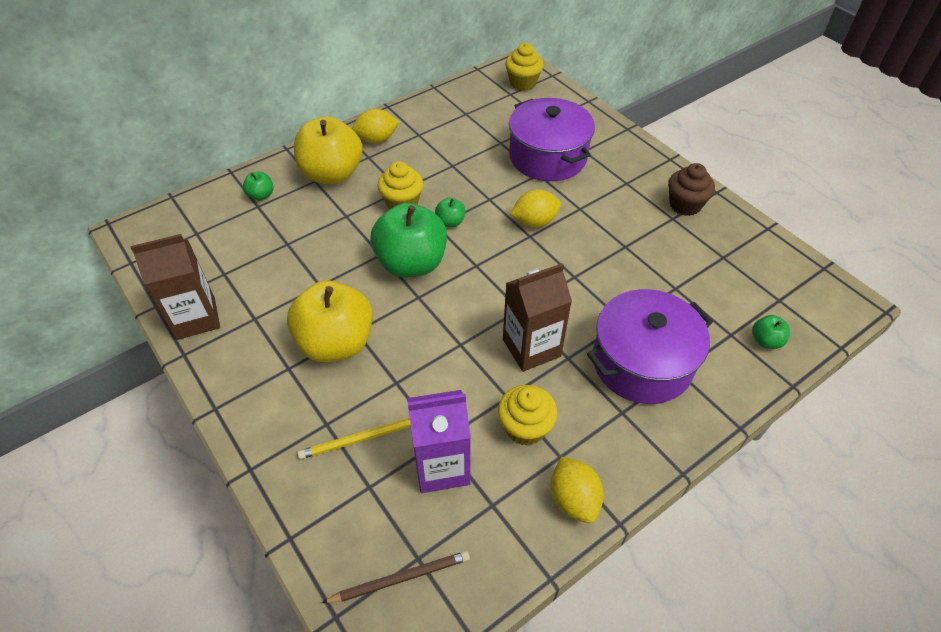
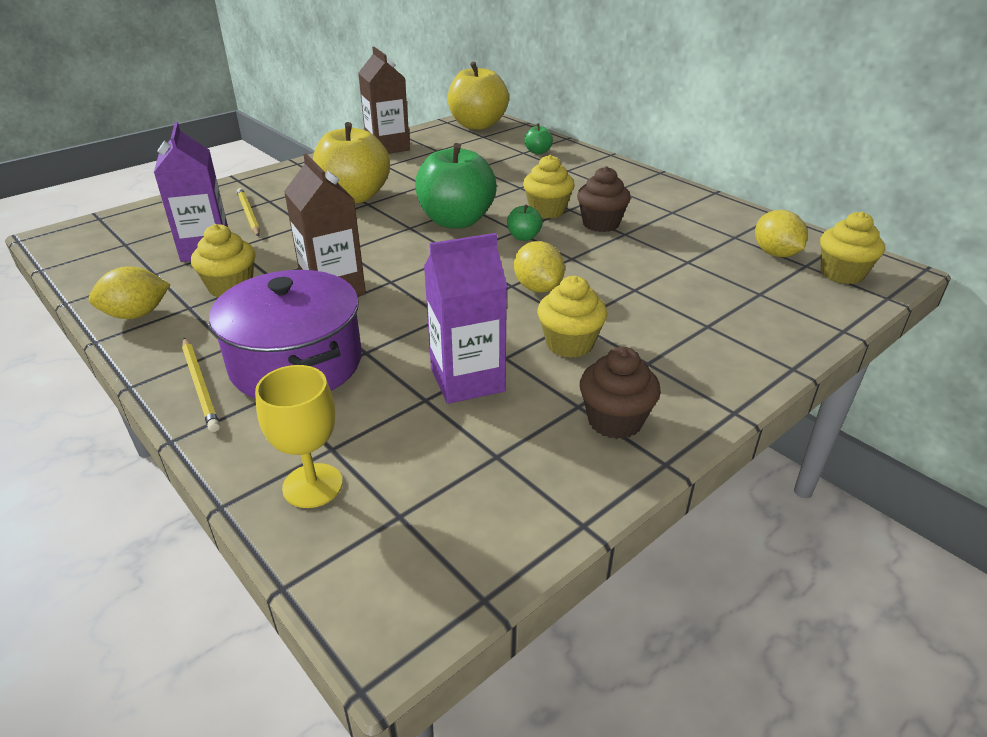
camera: 85 degrees right, 15 degrees down
yellow apple [294,116,363,184] -> yellow apple moved to [448,61,509,130]
brown pencil [322,551,470,603] -> none
yellow lemon [352,109,399,143] -> yellow lemon moved to [755,210,808,257]
purple pot [509,98,595,181] -> none
green apple [752,315,790,349] -> yellow goblet [255,365,343,508]
none -> yellow pencil [182,338,220,432]
none -> purple carton [424,233,507,404]
none -> yellow cupcake [537,276,607,358]
none -> brown cupcake [577,166,631,232]

